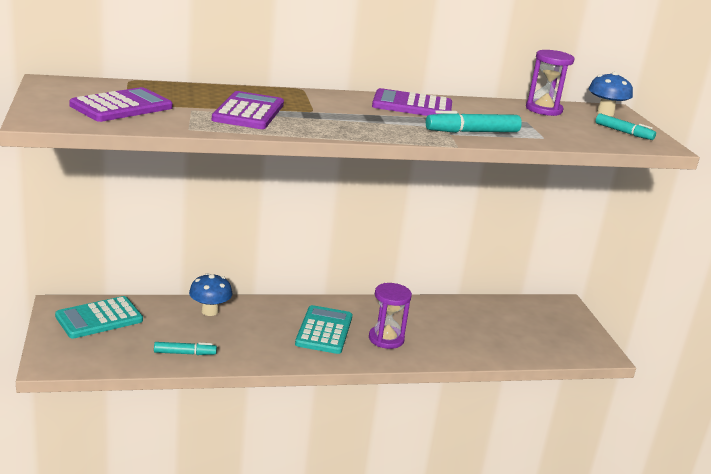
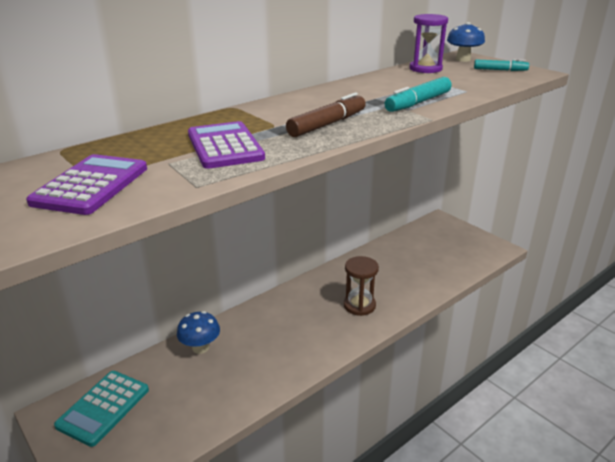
camera: 25 degrees left, 5 degrees up
turquoise marker [154,342,217,355] -> none
turquoise calculator [295,305,352,354] -> none
purple hourglass [369,283,412,349] -> brown hourglass [344,256,379,316]
purple calculator [372,88,452,116] -> none
none -> brown marker [286,92,366,137]

